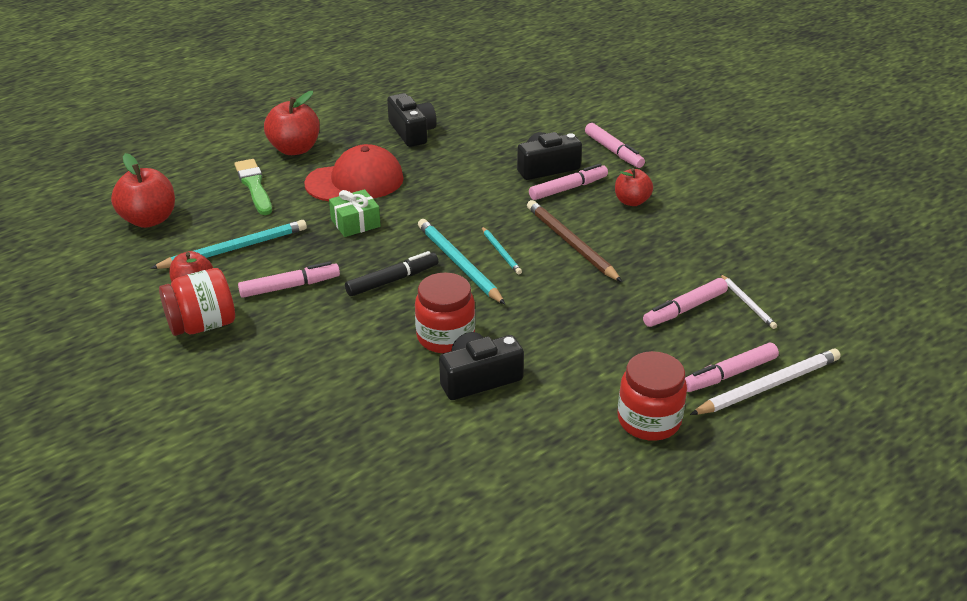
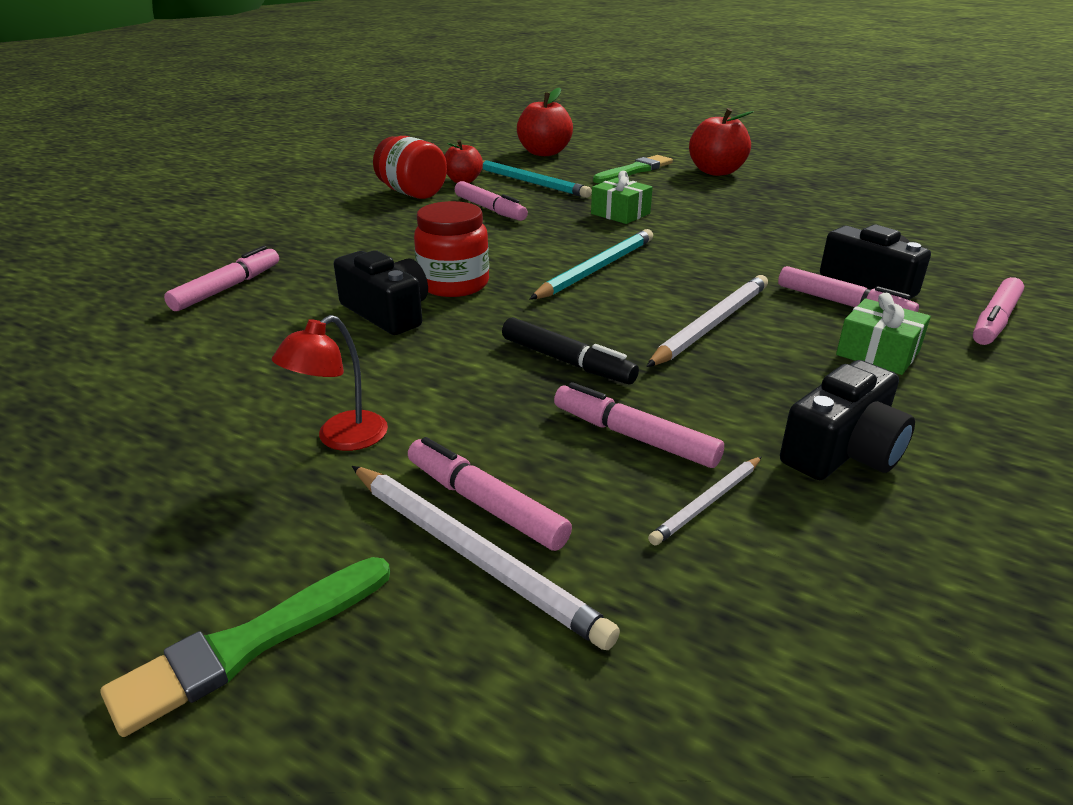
camera: 70 degrees right, 5 degrees down
red cap [304,144,404,201] -> none
black marker [345,251,438,296] -> black marker moved to [502,317,639,384]
black camera [387,93,437,147] -> black camera moved to [780,360,915,480]
turquoise pencil [481,226,522,275] -> none
brown pencil [527,200,622,282] -> white pencil [646,275,768,367]
red apple [615,168,653,206] -> green gift [836,293,931,375]
red jar [617,351,687,441] -> red lamp [272,315,388,451]
none -> green brush [100,557,390,737]
none -> pink marker [164,246,279,311]

